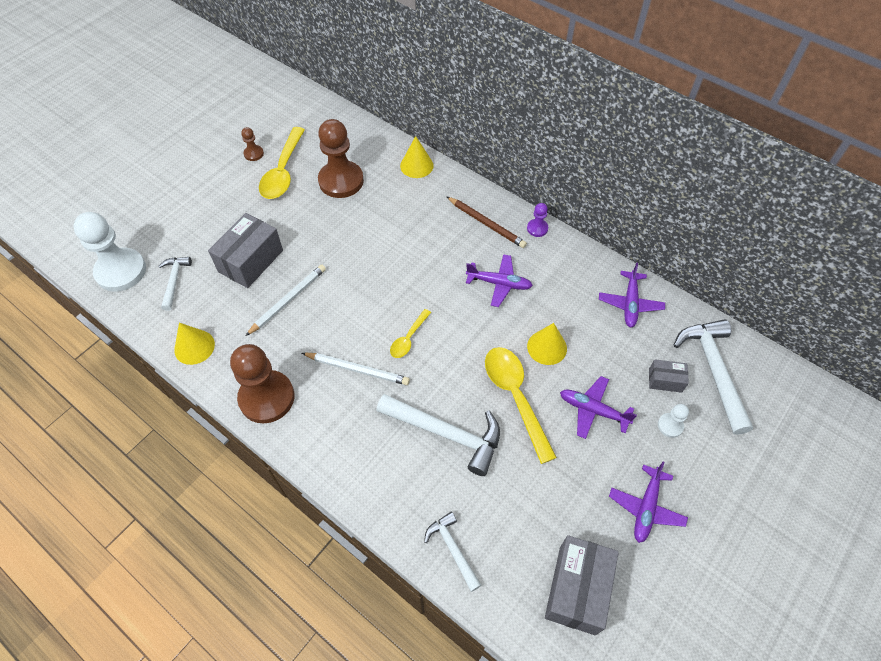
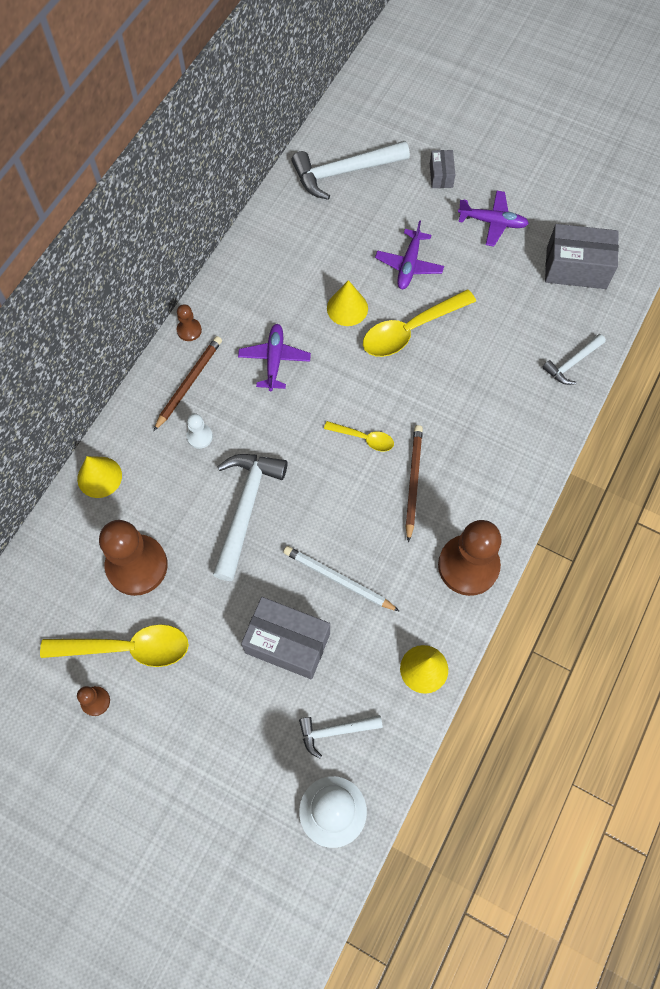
camera: 100 degrees left, 10 degrees up
white pencil [302,353,410,385] -> brown pencil [405,425,423,543]
white hammer [376,394,500,476] -> white hammer moved to [213,454,288,581]
purple pawn [527,203,548,237] -> brown pawn [177,304,202,341]
purple plane [599,262,665,328] -> none
grey box [649,359,689,393] -> grey box moved to [430,150,455,188]
white pawn [658,404,689,438] -> white pawn moved to [186,413,213,449]

